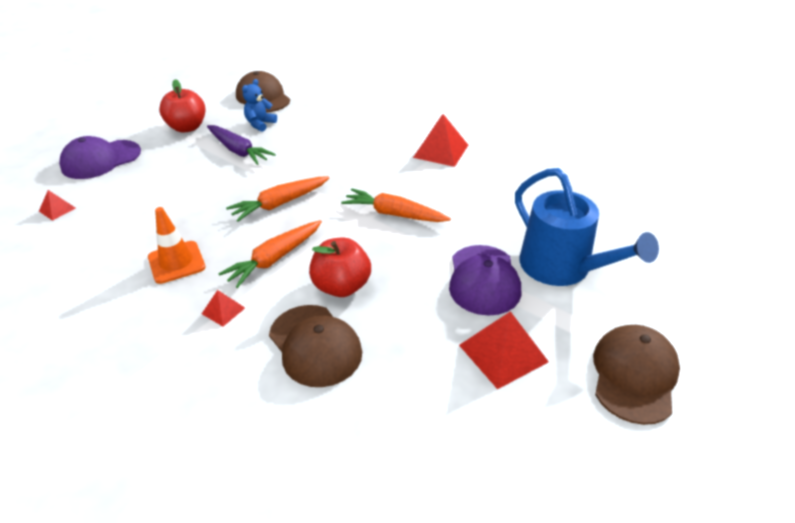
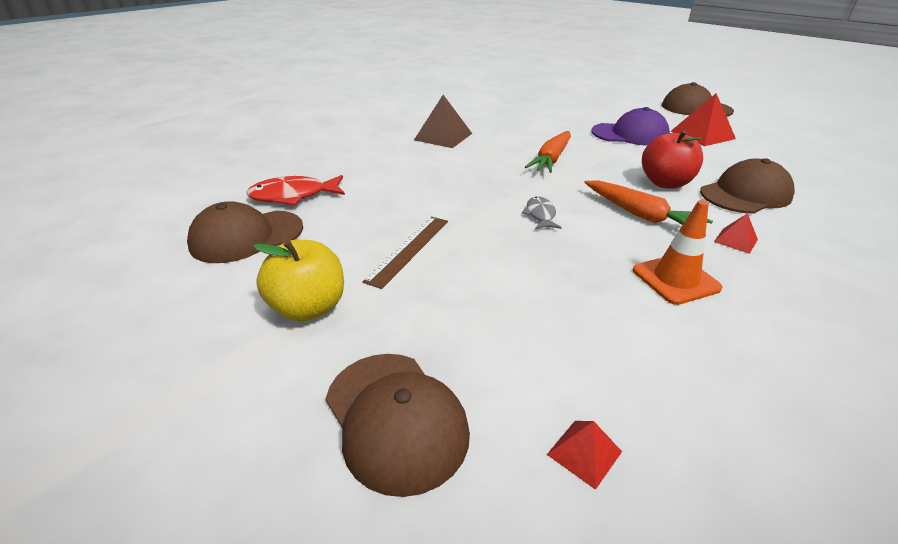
camera: 85 degrees left, 5 degrees down
purple cap [59,136,141,179] -> brown cap [326,354,470,497]
red apple [159,79,205,132] -> yellow apple [253,240,344,321]
purple carrot [207,125,276,165] -> brown ruler [362,217,448,289]
orange carrot [226,176,329,222] -> grey fish [522,196,562,229]
blue teddy bear [242,79,277,132] -> none
red pyramid [413,114,468,167] -> brown pyramid [414,95,472,148]
blue watering can [515,168,659,286] -> none
none -> red fish [246,175,345,205]

